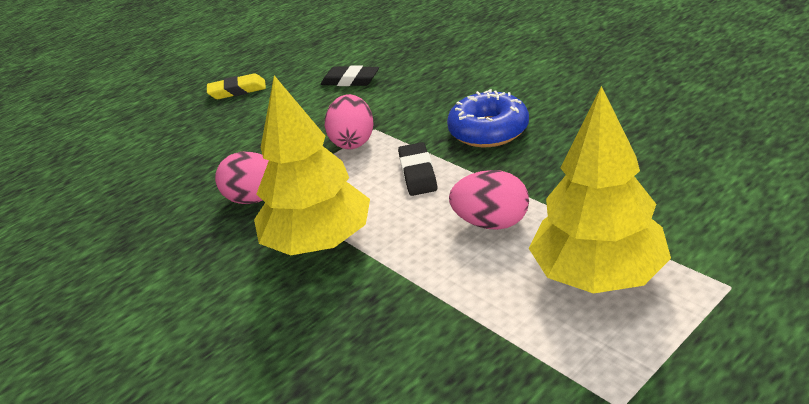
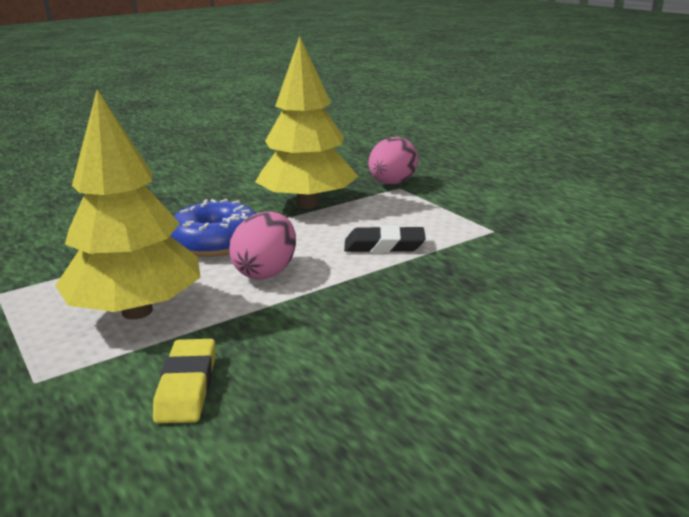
camera: 95 degrees right, 10 degrees down
yellow eraser [207,73,266,99] -> yellow eraser moved to [153,339,215,424]
black eraser [321,65,379,86] -> none
pink egg [325,94,373,149] -> none
blue donut [447,89,529,147] -> blue donut moved to [170,199,256,257]

